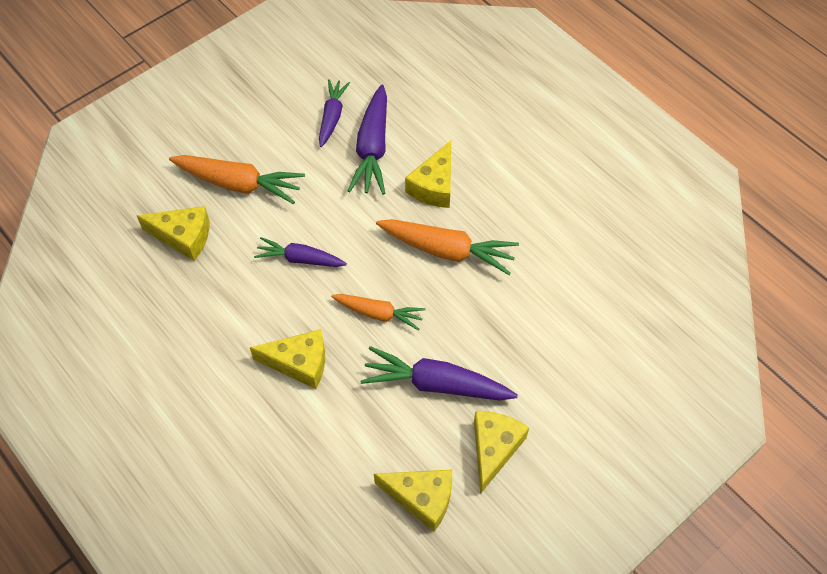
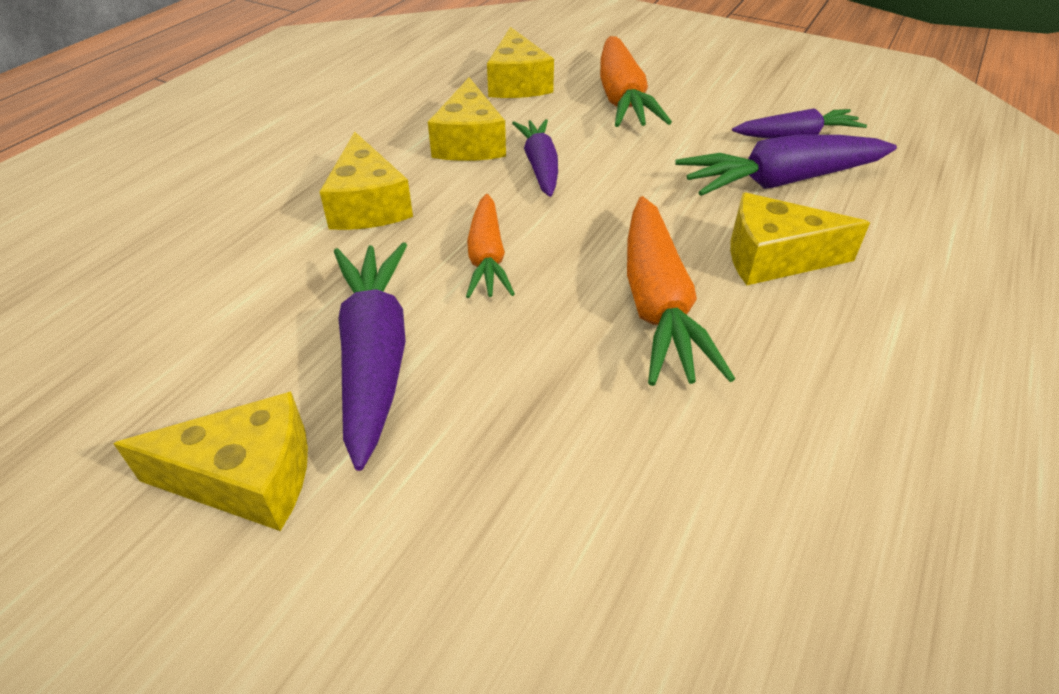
camera: 70 degrees right, 15 degrees down
yellow cheese [374,470,452,532] -> yellow cheese moved to [428,77,506,161]

